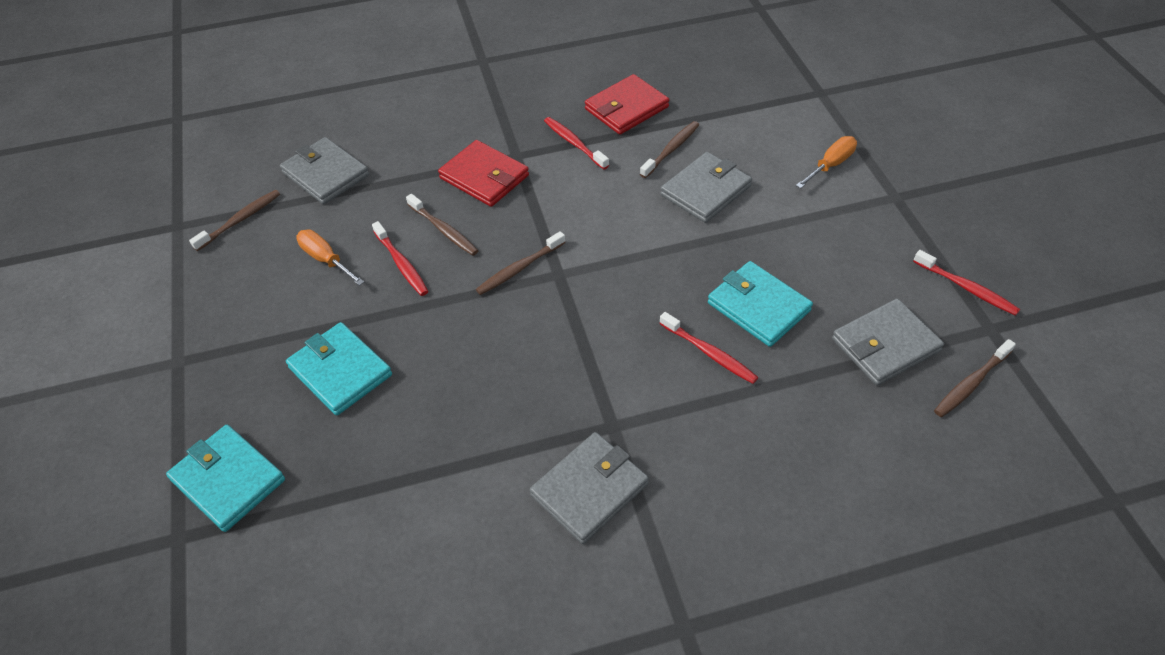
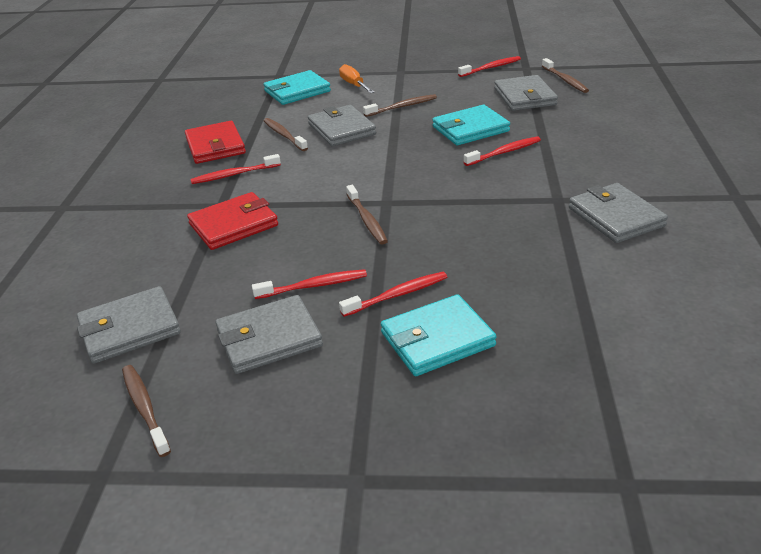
camera: 70 degrees left, 15 degrees down
turquoise wallet [166,425,285,532] -> turquoise wallet moved to [263,70,331,105]
orange screwdriver [296,229,364,286] -> grey wallet [215,295,323,374]
brown toothbrush [406,194,479,256] -> brown toothbrush moved to [363,94,437,117]
none -> red toothbrush [339,272,447,317]

